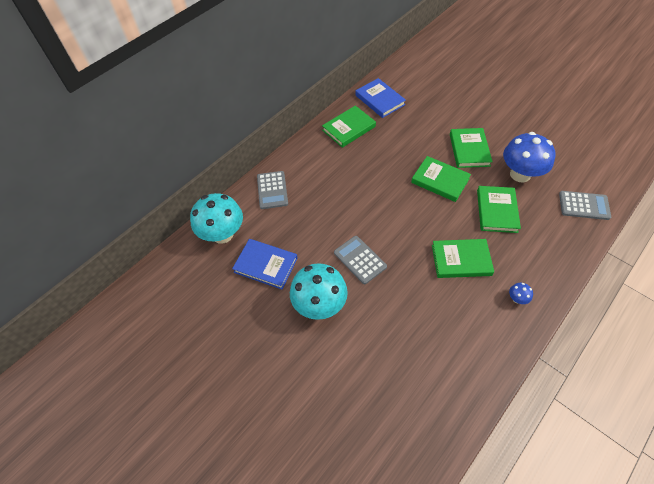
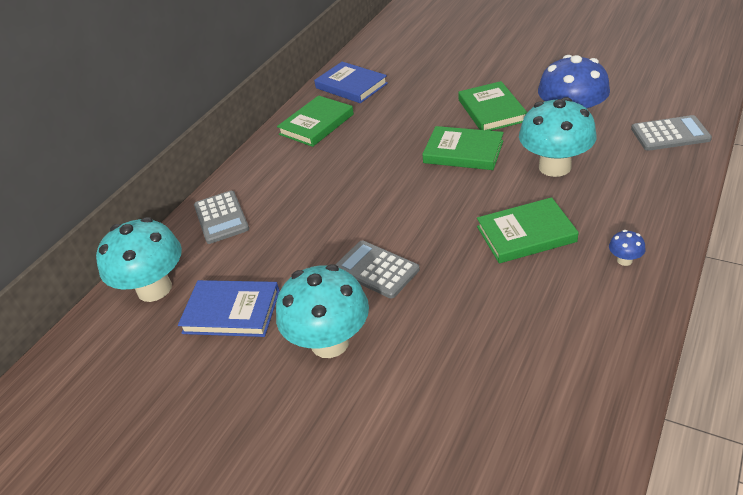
camera: 10 degrees left, 15 degrees down
green book [477,186,521,233] -> turquoise mushroom [519,97,597,177]

